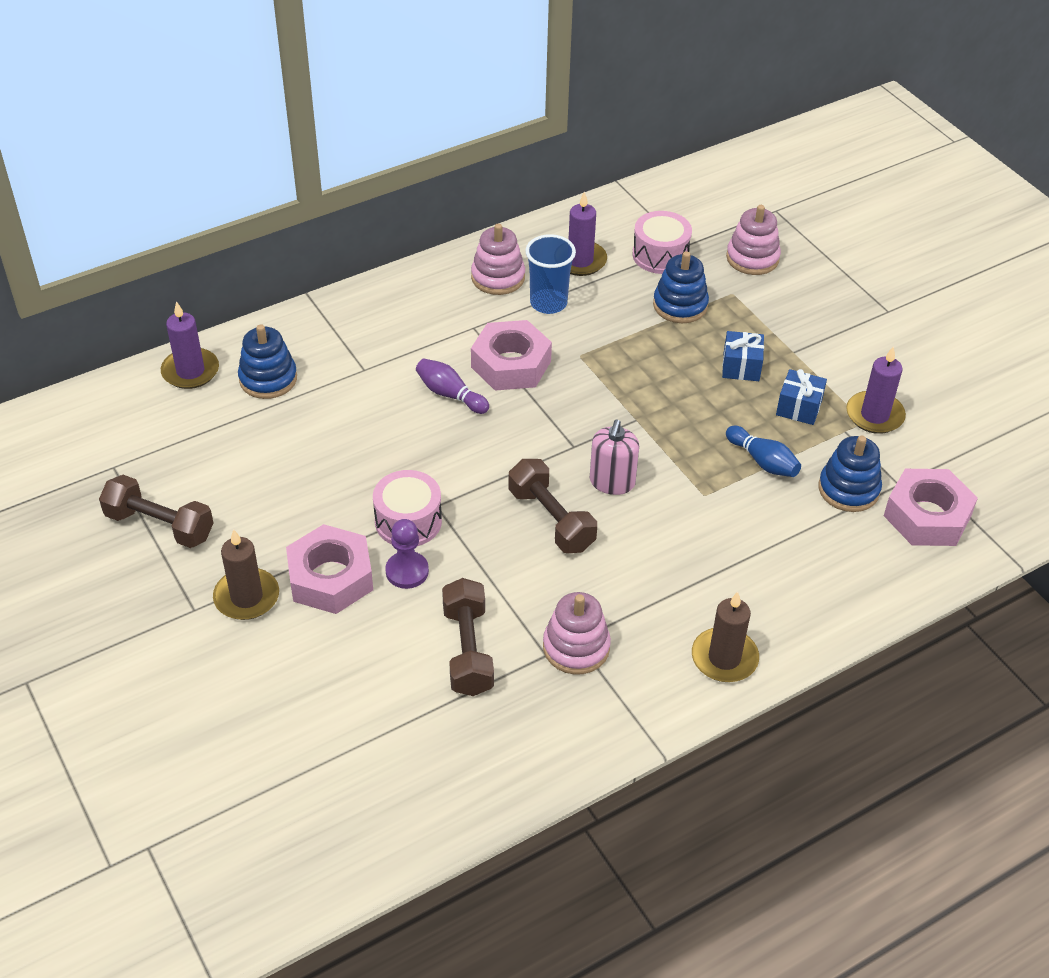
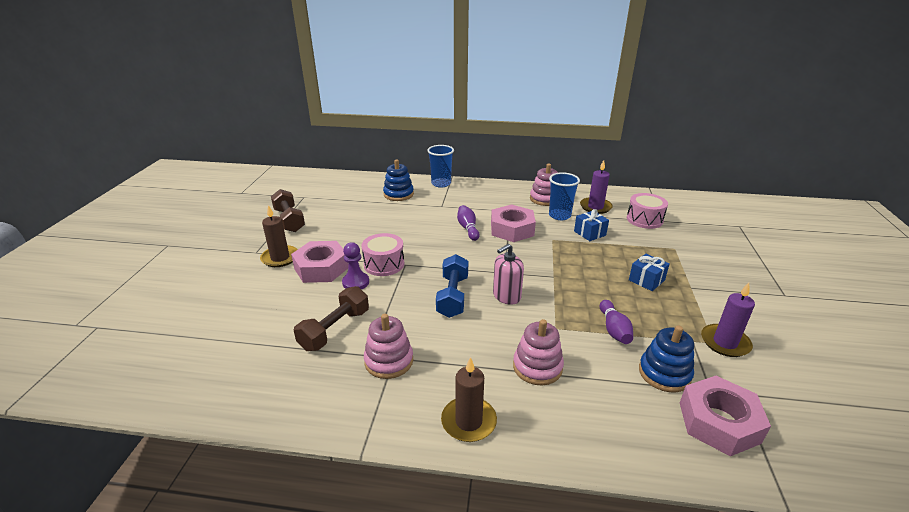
camera: 40 degrees right, 15 degrees down
purple candle [161,301,219,389] -> none
brown dumbbell [509,459,597,553] -> blue dumbbell [436,254,468,318]
blue stacking toy [653,251,709,323] -> none
pink stacking toy [726,205,781,275] -> pink stacking toy moved to [513,319,564,385]
blue bowling pin [726,426,801,477] -> purple bowling pin [600,300,633,344]
blue gift [776,369,827,425] -> blue gift moved to [574,209,609,241]
none -> blue cup [427,145,454,188]

